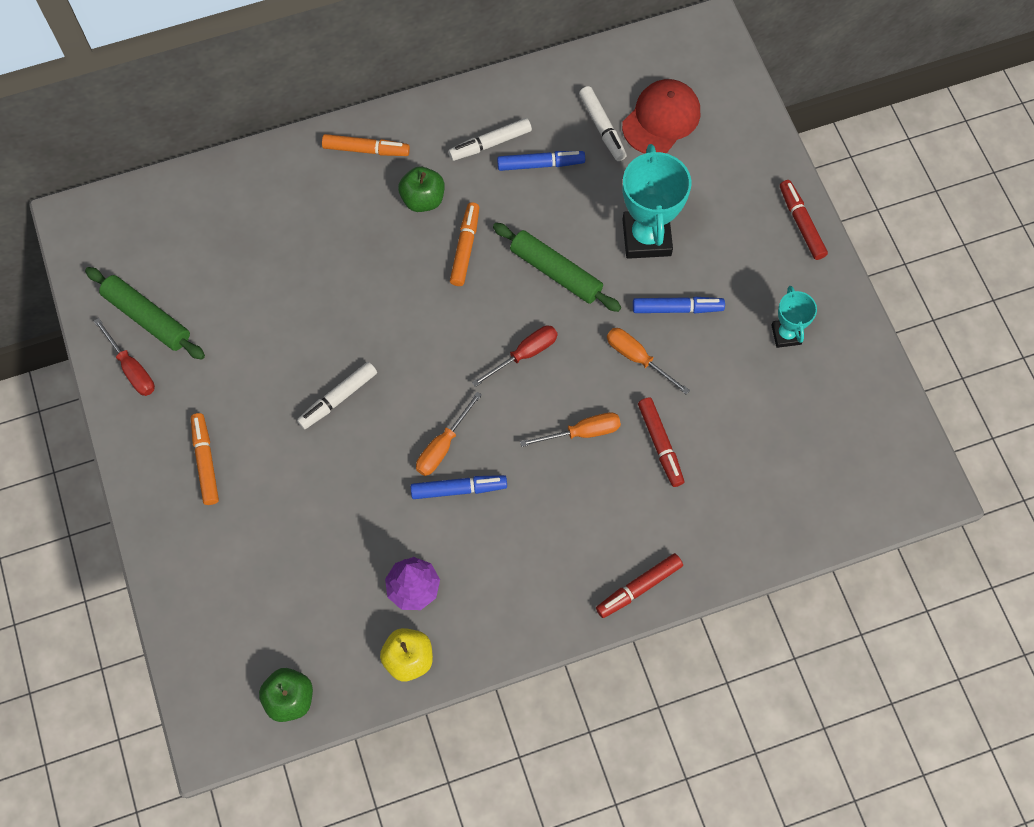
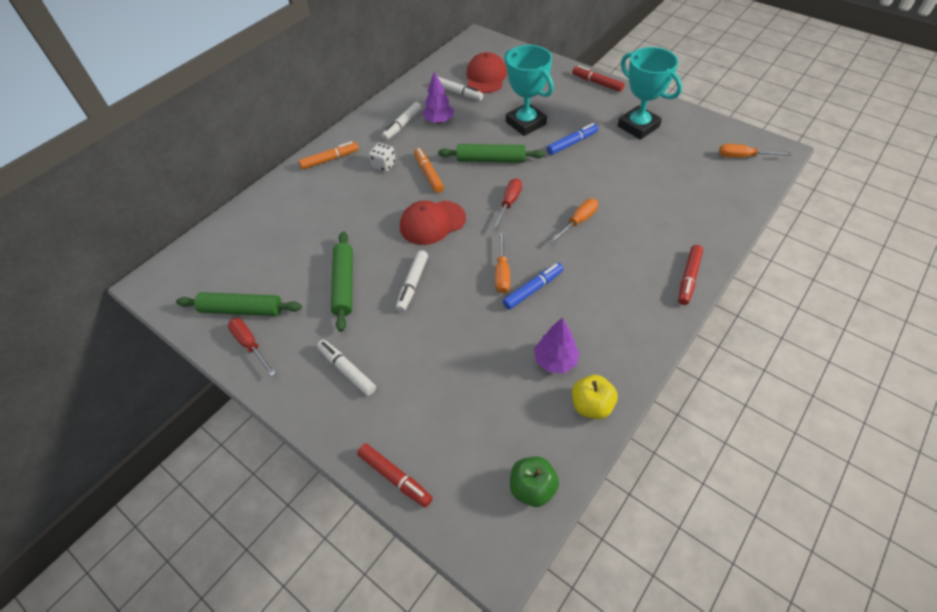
camera: 30 degrees left, 15 degrees down
red screwdriver [94,318,155,396] -> red screwdriver turned 150 degrees counterclockwise [228,318,276,377]
orange marker [191,413,219,505] -> white marker [317,340,376,396]
green apple [398,167,444,212] -> white dice [369,143,396,172]
blue marker [497,151,585,171] -> purple tree [422,72,454,123]
orange screwdriver [607,328,690,395] -> orange screwdriver moved to [719,144,792,158]
red marker [638,397,684,487] -> red marker moved to [357,444,433,508]
turquoise trophy [771,286,817,348] -> turquoise trophy [618,47,682,140], size x1.81
none -> green rolling pin [331,231,353,332]
none -> red cap [400,201,466,245]

